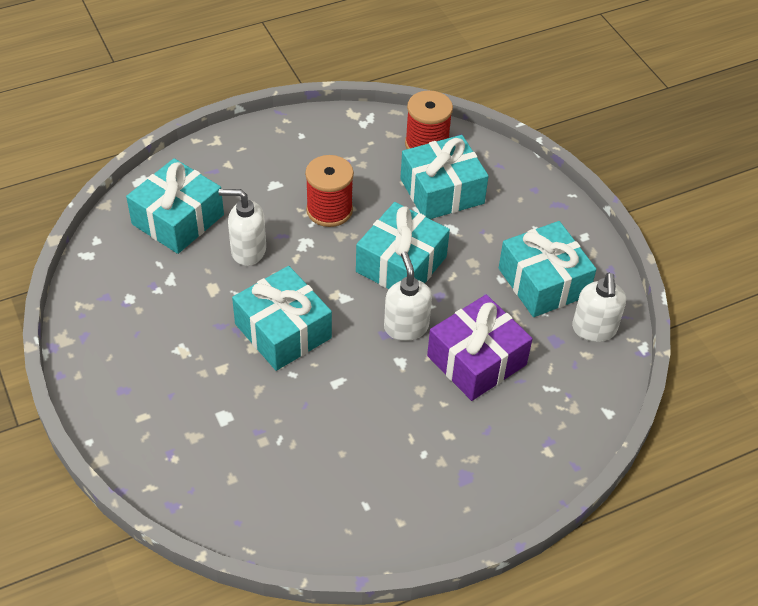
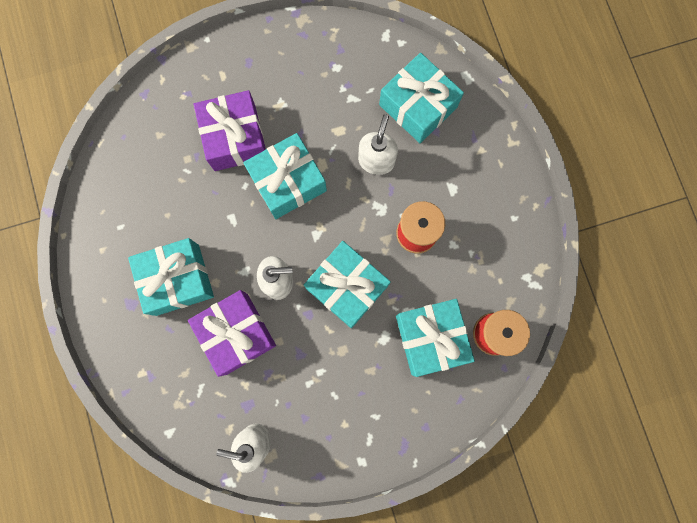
camera: 100 degrees right, 30 degrees up
turquoise gift [499,221,597,317] -> turquoise gift moved to [128,238,214,316]
none -> purple gift [194,90,266,171]

